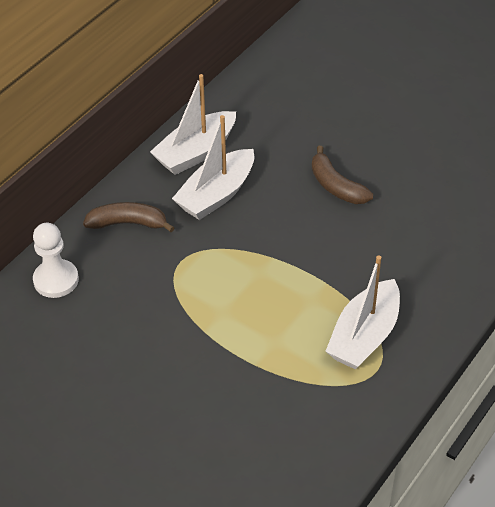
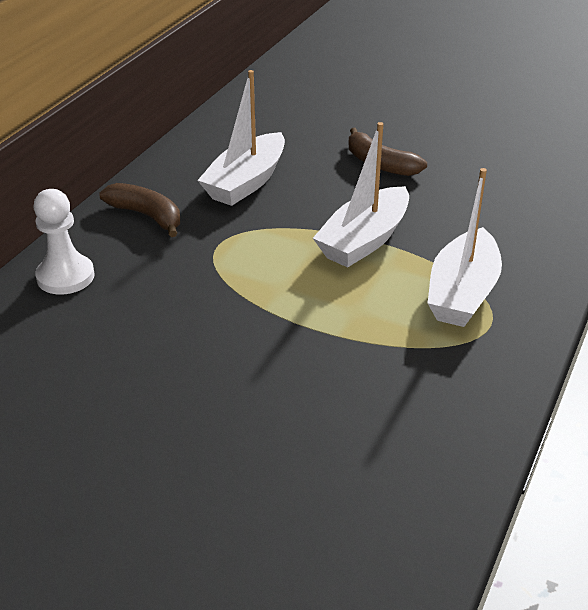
camera: 10 degrees left, 10 degrees down
brown banana [83,202,174,232] -> brown banana turned 45 degrees clockwise [99,183,180,237]
white boat [150,74,236,175] -> white boat moved to [313,122,409,268]

